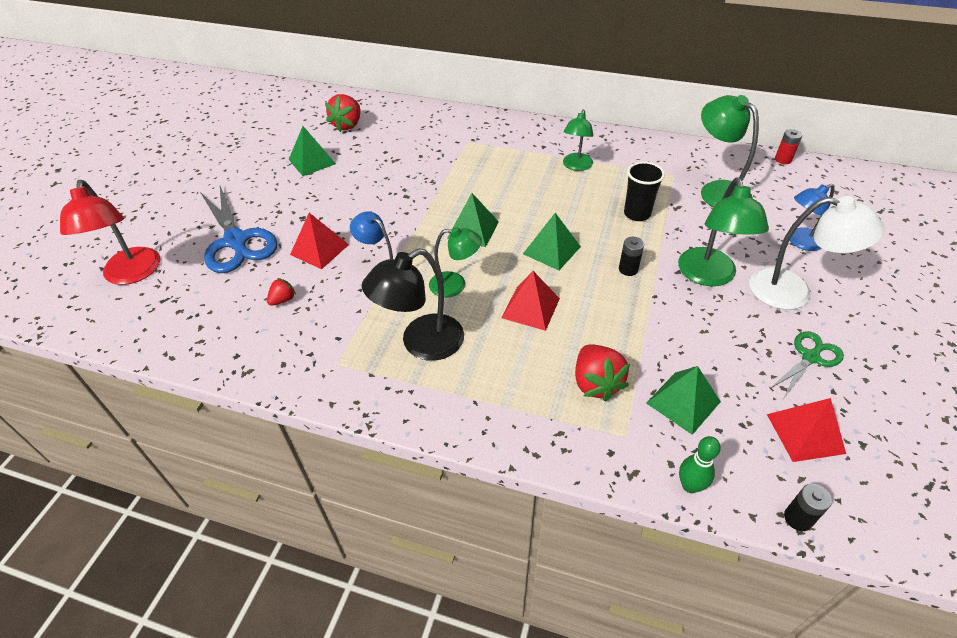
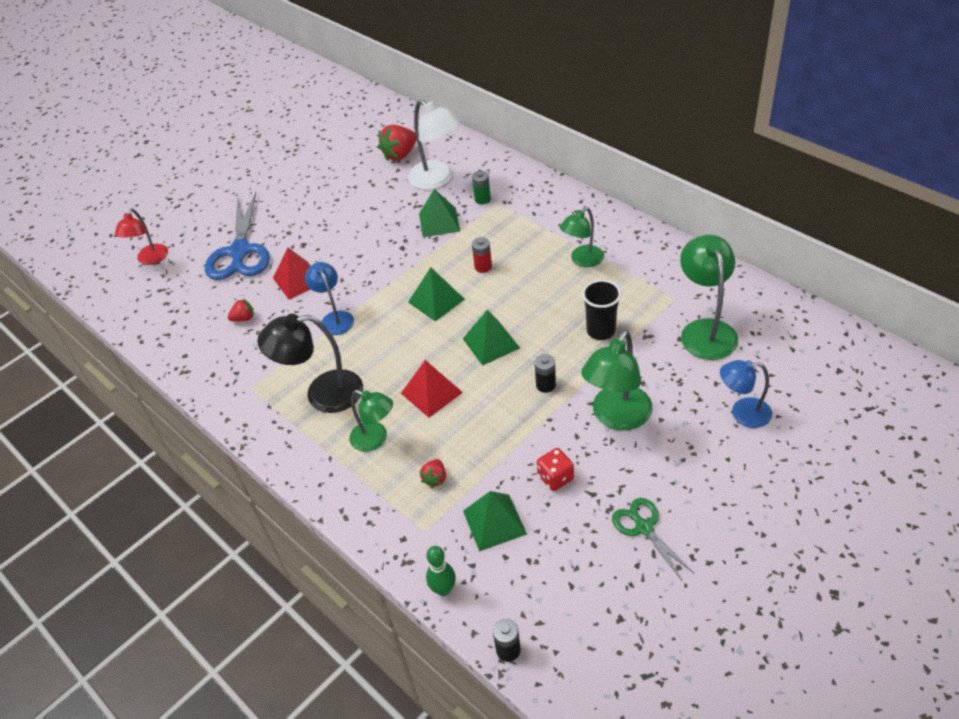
camera: 30 degrees right, 0 degrees up
red lamp [60,180,160,285] -> red lamp [115,209,168,265], size x0.65
green pyramid [289,126,336,176] -> green pyramid moved to [419,189,460,237]
green lamp [429,227,482,298] -> green lamp moved to [349,390,393,452]
red strawberry [575,344,630,401] -> red strawberry [420,459,446,488], size x0.53
white lamp [749,196,885,310] -> white lamp moved to [408,99,461,190]
red pyramid [767,398,846,462] -> none
green scissors [771,331,844,398] -> green scissors turned 105 degrees counterclockwise [612,498,694,580]
red battery [775,129,802,164] -> red battery moved to [472,237,492,273]
none -> green battery [472,171,491,204]
none -> red dice [537,448,574,491]

